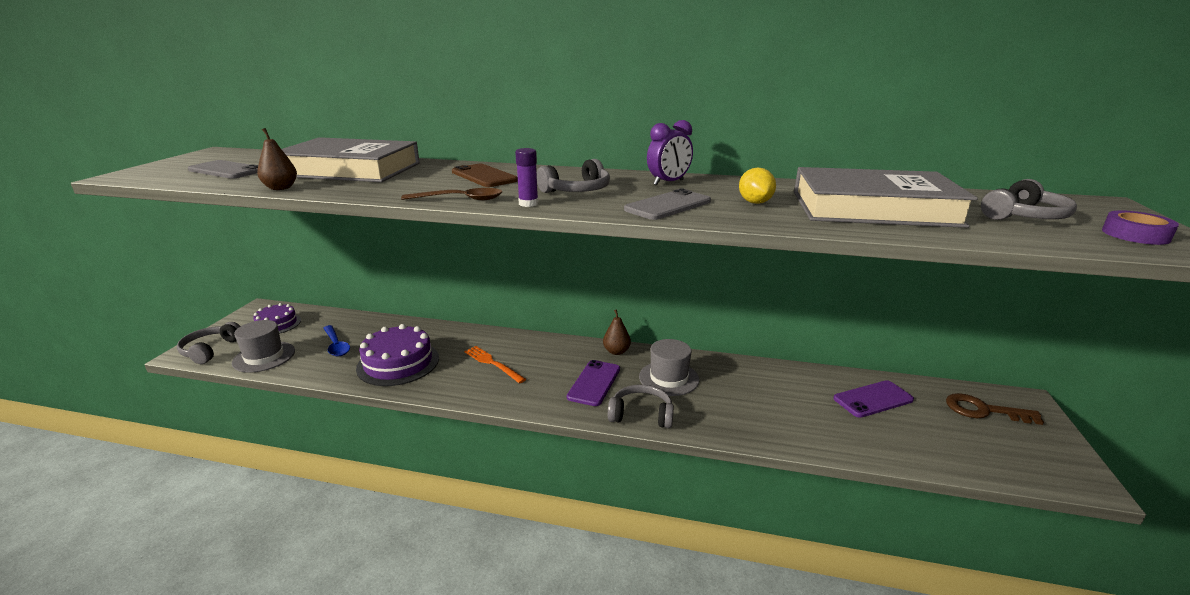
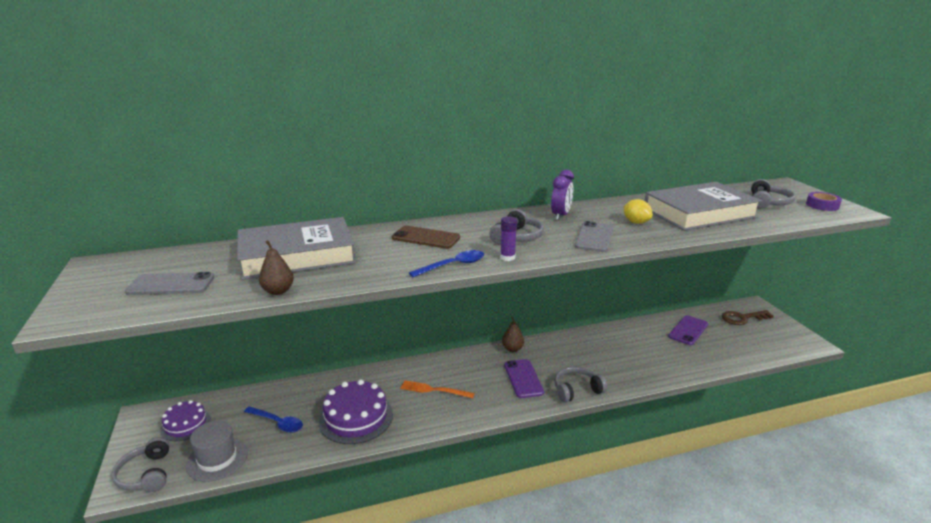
camera: 30 degrees left, 0 degrees up
brown spoon [401,188,502,200] -> blue spoon [409,250,484,277]
grey hat [639,339,699,396] -> none

